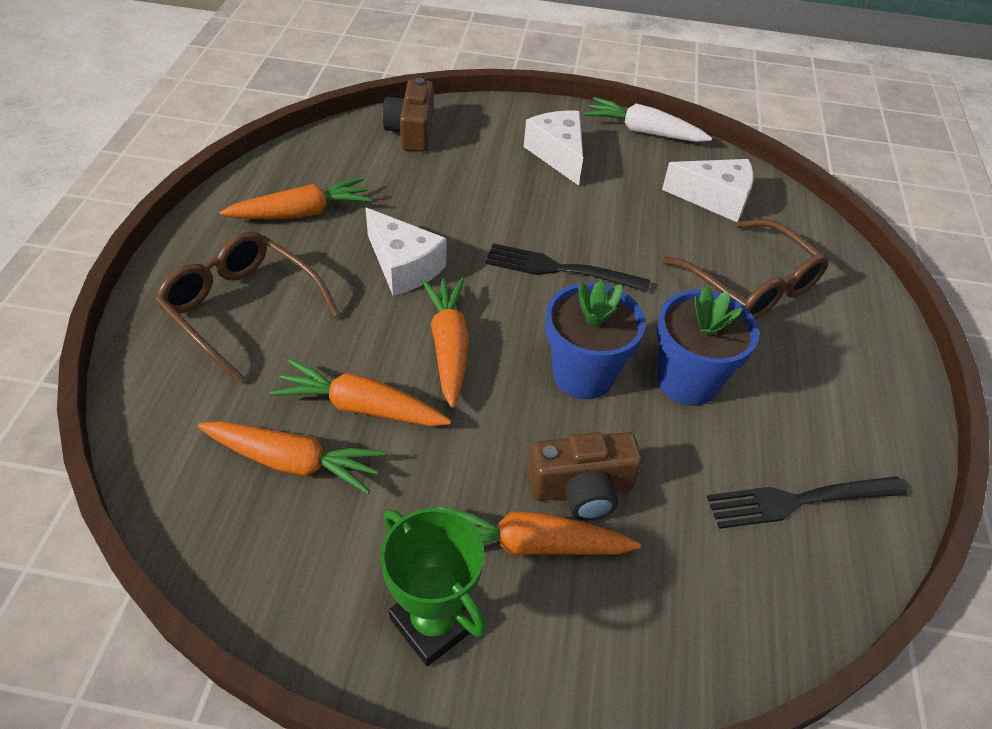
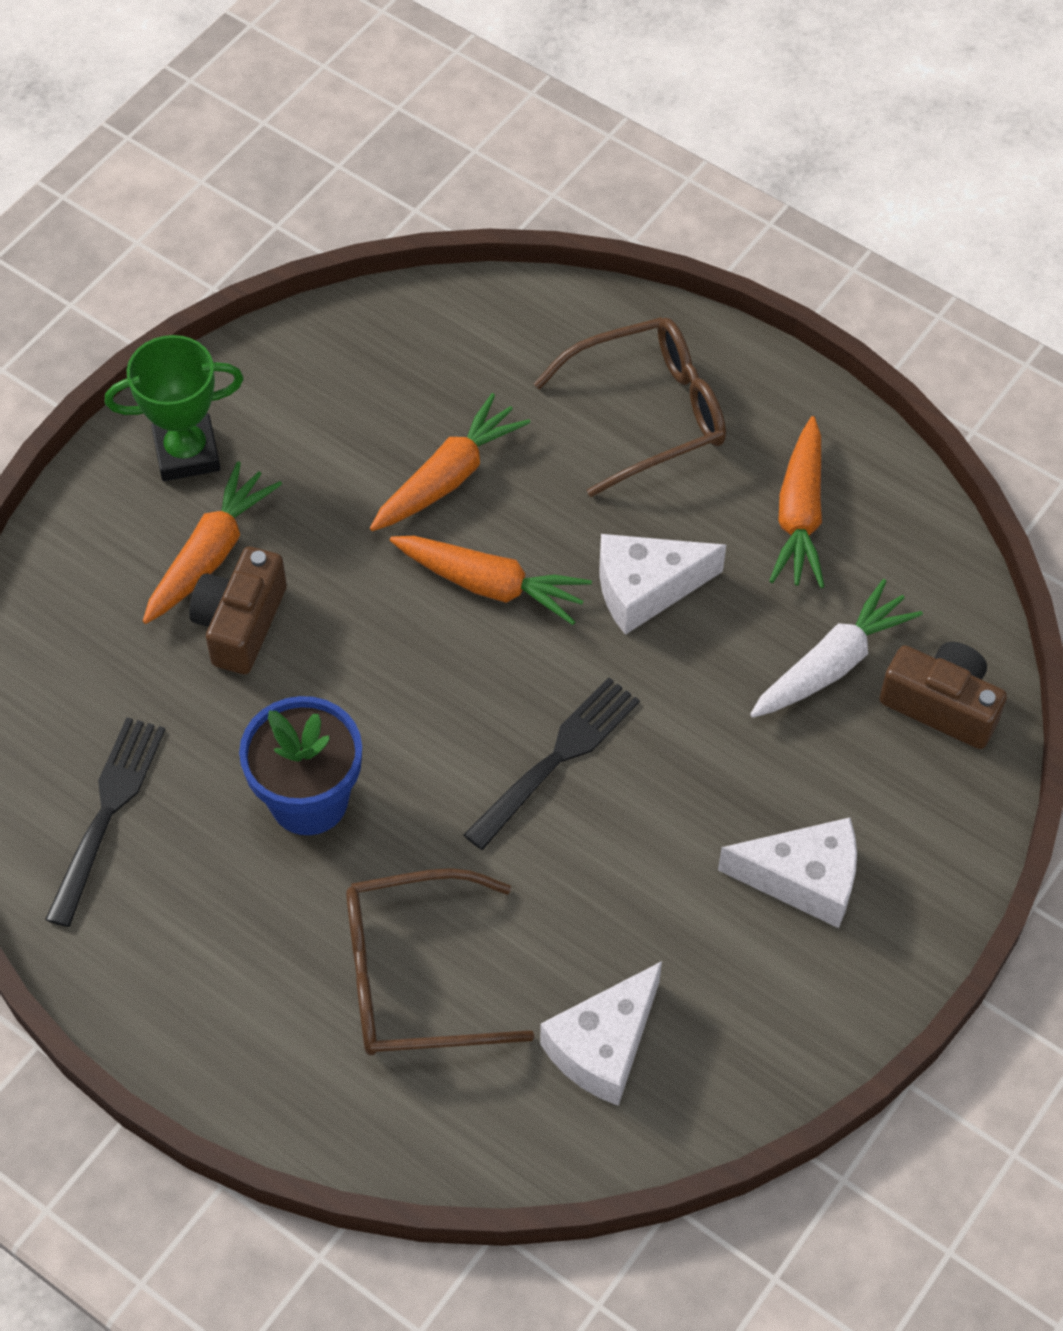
camera: 120 degrees right, 10 degrees up
orange carrot [198,421,386,494] -> none
blue flower pot [545,280,645,399] -> none
white carrot [584,97,712,142] -> white carrot moved to [750,579,923,718]

